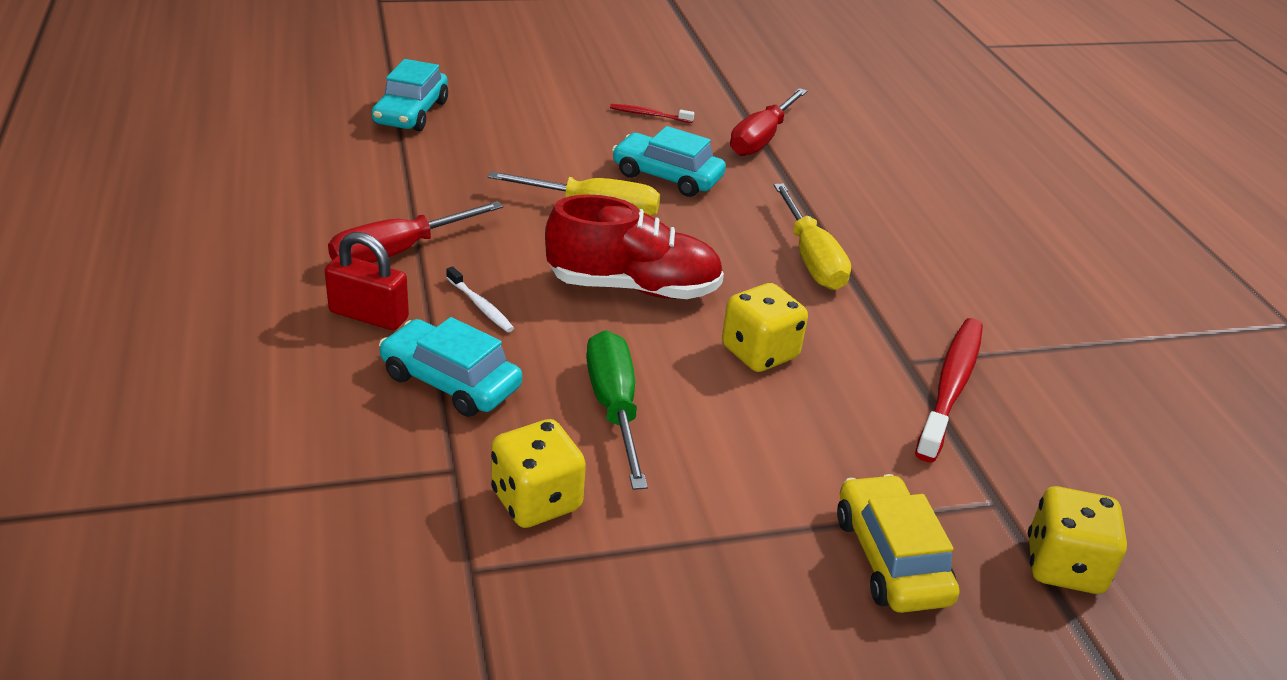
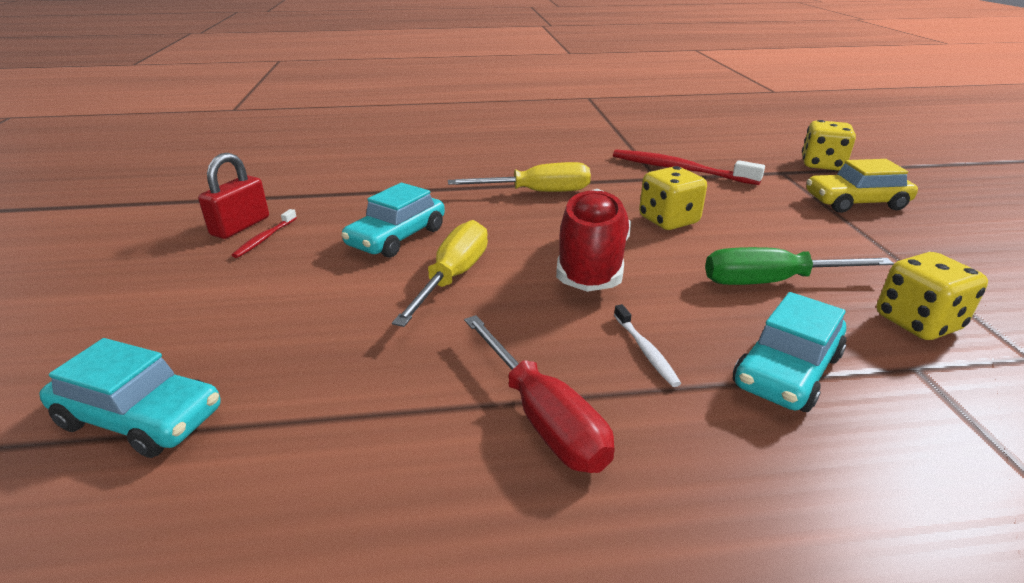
camera: 80 degrees left, 5 degrees down
red padlock [325,232,409,330] -> red padlock moved to [198,153,269,239]
white toothbrush [446,266,514,332] -> white toothbrush turned 105 degrees clockwise [614,304,681,387]
red screwdriver [730,88,807,156] -> none

